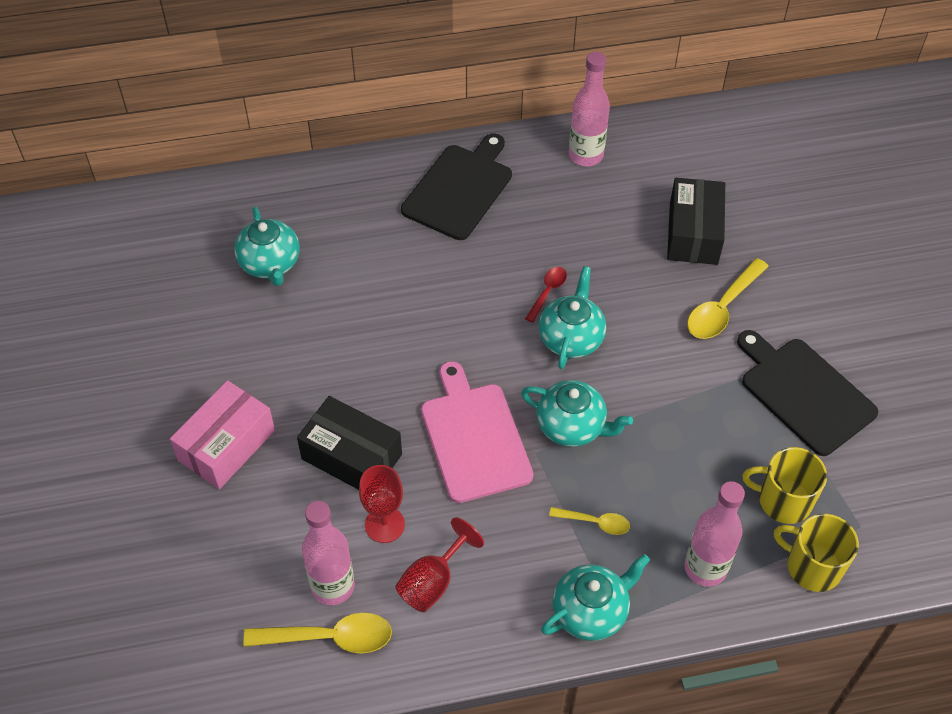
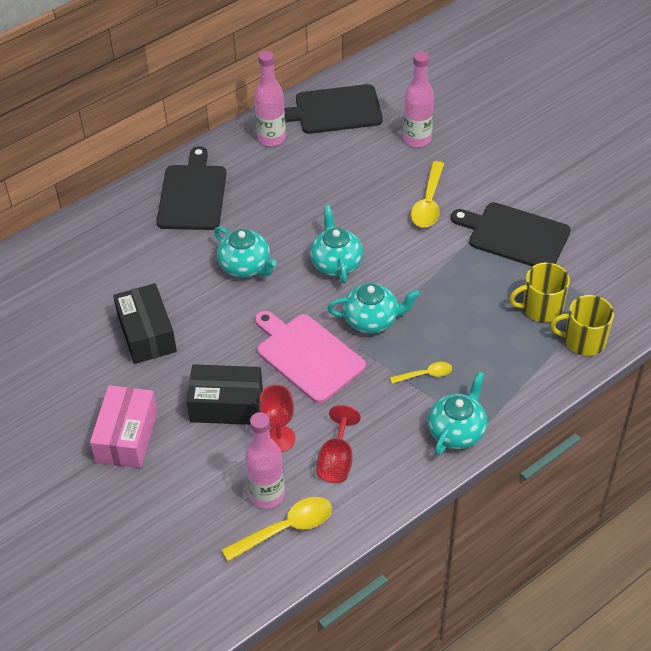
camera: 25 degrees left, 5 degrees down
turquoise teapot [234,207,300,286] -> turquoise teapot moved to [214,227,277,278]
red spoon [525,267,567,323] -> none
black box [667,178,725,265] -> black box moved to [113,283,177,364]
pink bottle [684,481,745,587] -> pink bottle moved to [403,51,434,147]
none -> black cutting board [284,84,383,134]

